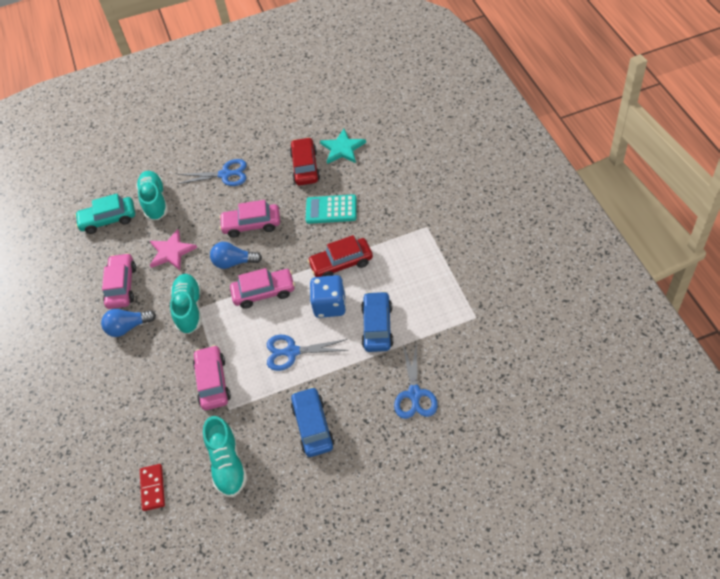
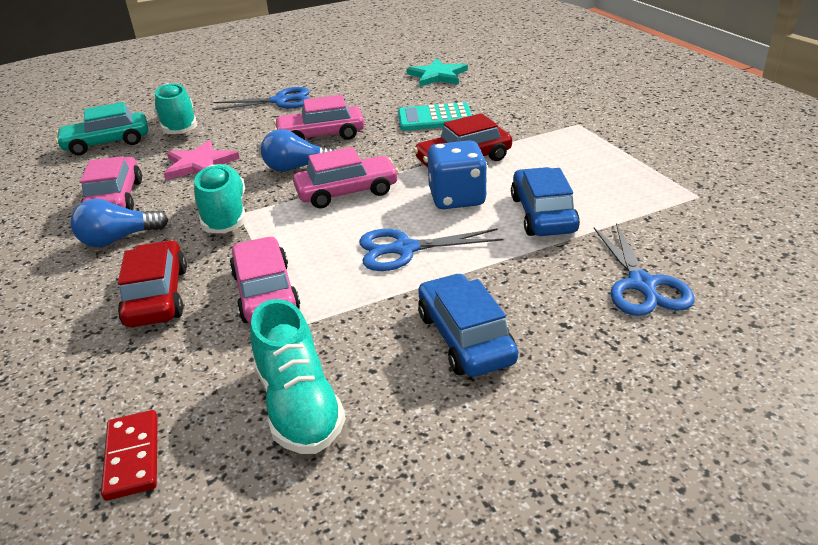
camera: 10 degrees left, 20 degrees down
red car [290,137,320,186] -> red car moved to [118,240,187,327]

